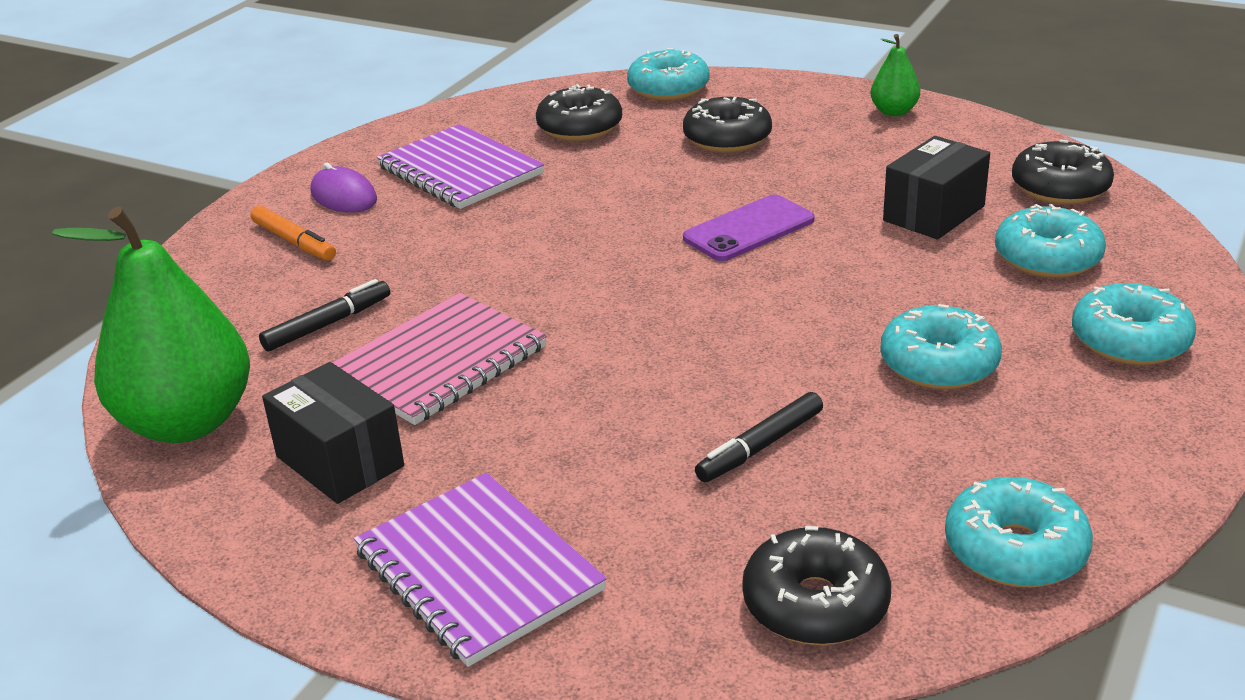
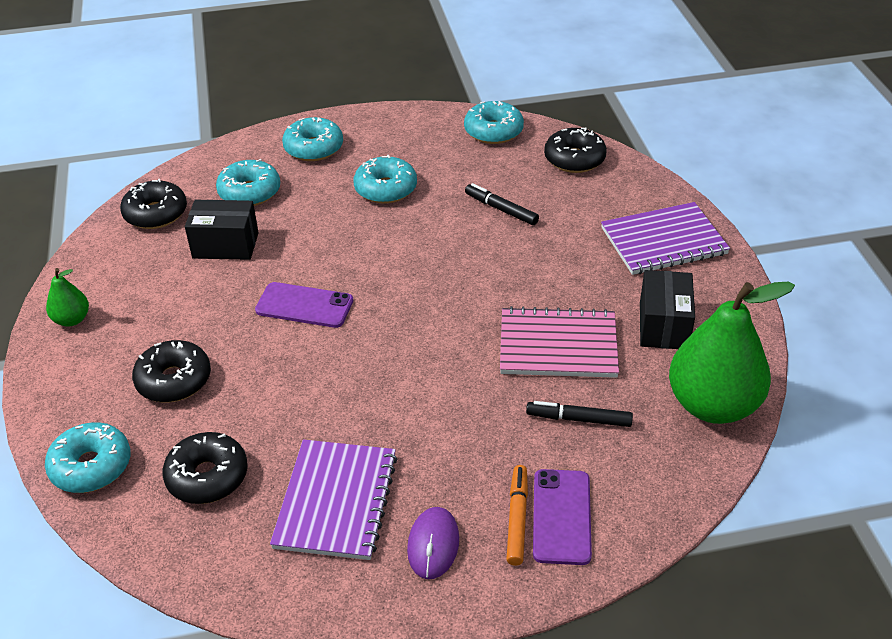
camera: 130 degrees left, 10 degrees up
purple notebook [354,473,607,667] -> purple notebook turned 60 degrees clockwise [601,202,730,275]
black marker [695,392,823,482] -> black marker turned 150 degrees counterclockwise [465,183,539,225]
none -> purple phone [533,469,592,565]

